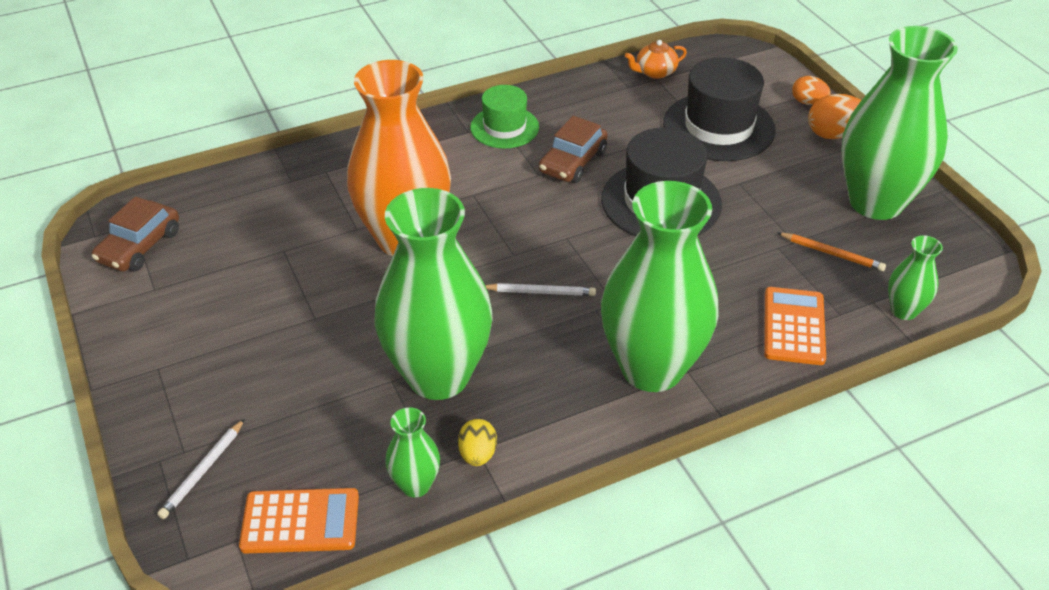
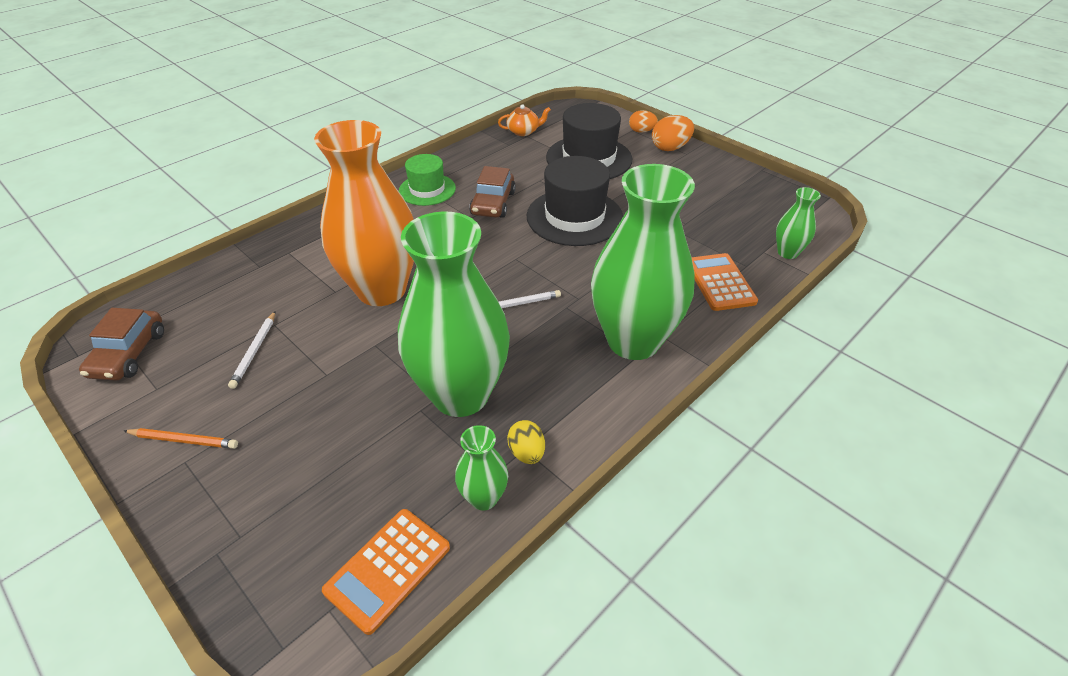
camera: 20 degrees left, 0 degrees up
white pencil [157,419,245,519] -> white pencil moved to [228,311,275,389]
orange calculator [239,488,359,554] -> orange calculator turned 150 degrees clockwise [322,509,450,635]
orange teapot [625,40,687,79] -> orange teapot turned 150 degrees counterclockwise [498,104,551,136]
orange pencil [778,233,886,271] -> orange pencil moved to [124,428,238,449]
green vase [842,26,958,220] -> none

